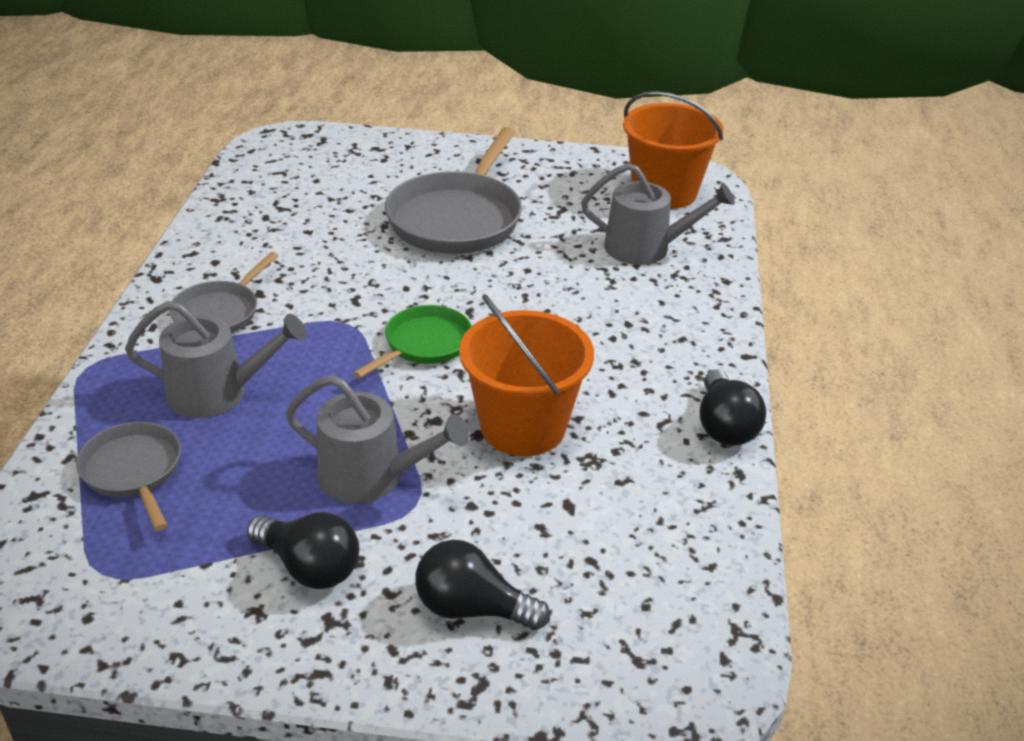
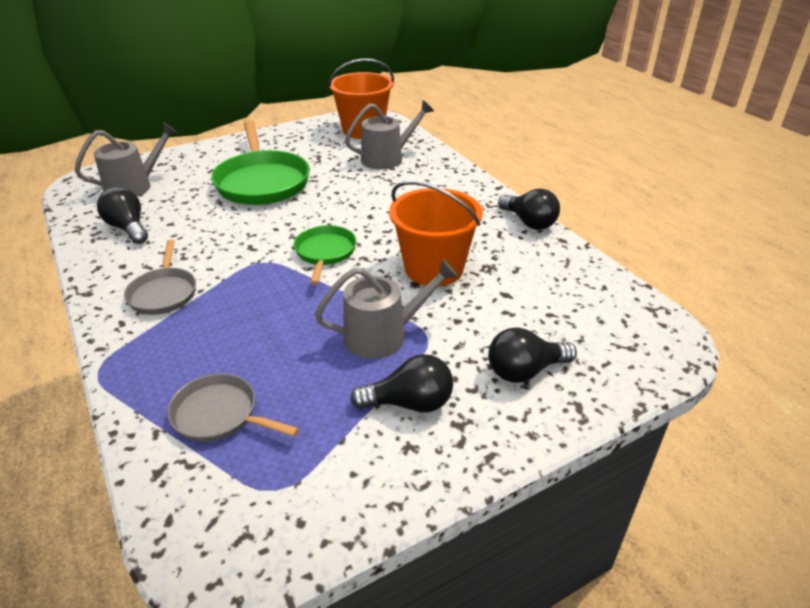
camera: 35 degrees left, 0 degrees up
grey watering can [125,301,307,418] -> grey watering can moved to [75,123,178,196]
grey pan [385,127,522,254] -> green pan [211,121,310,205]
none -> black light bulb [97,187,148,244]

